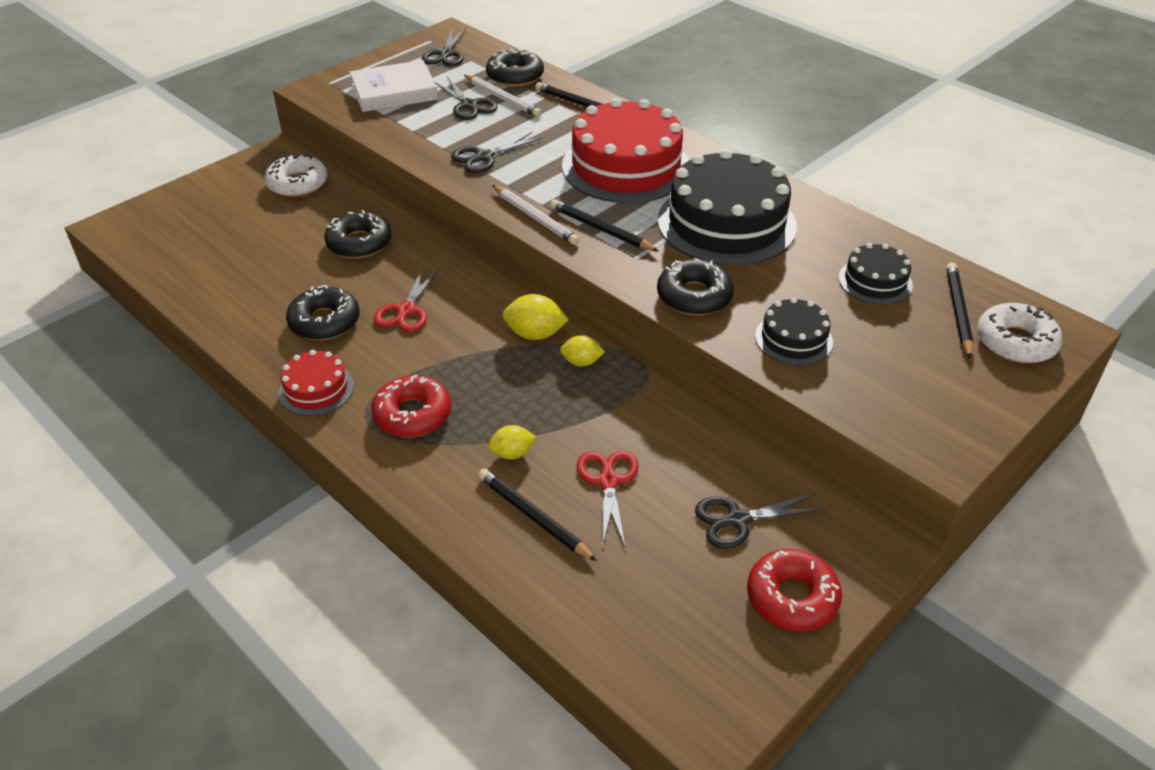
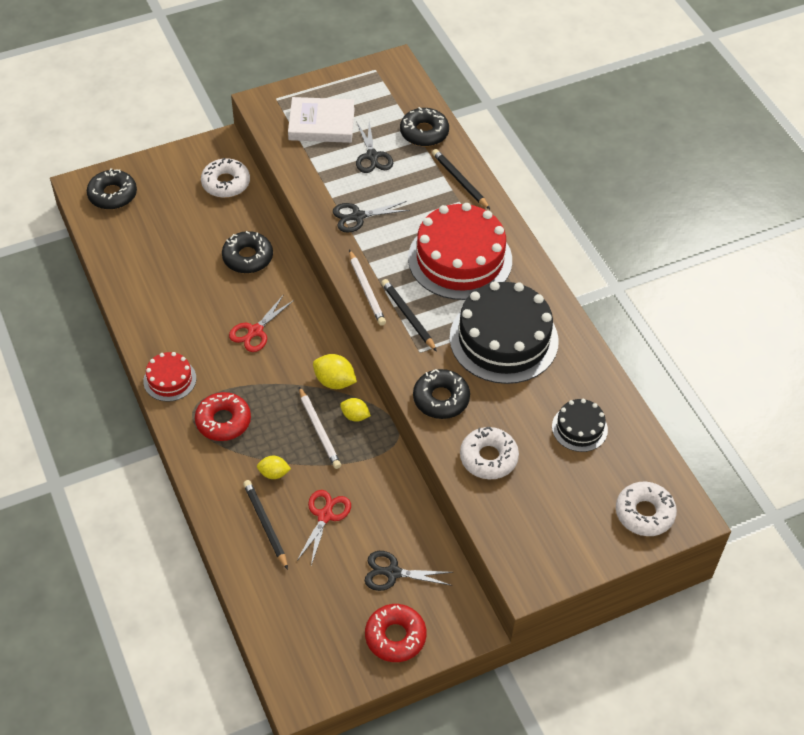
camera: 20 degrees right, 10 degrees up
black donut [286,285,360,340] -> black donut moved to [87,168,137,210]
black scissors [422,28,466,66] -> none
white pencil [464,75,542,117] -> white pencil moved to [299,387,341,469]
black cake [755,297,833,365] -> white donut [460,427,519,479]
black pencil [946,262,973,359] -> none

